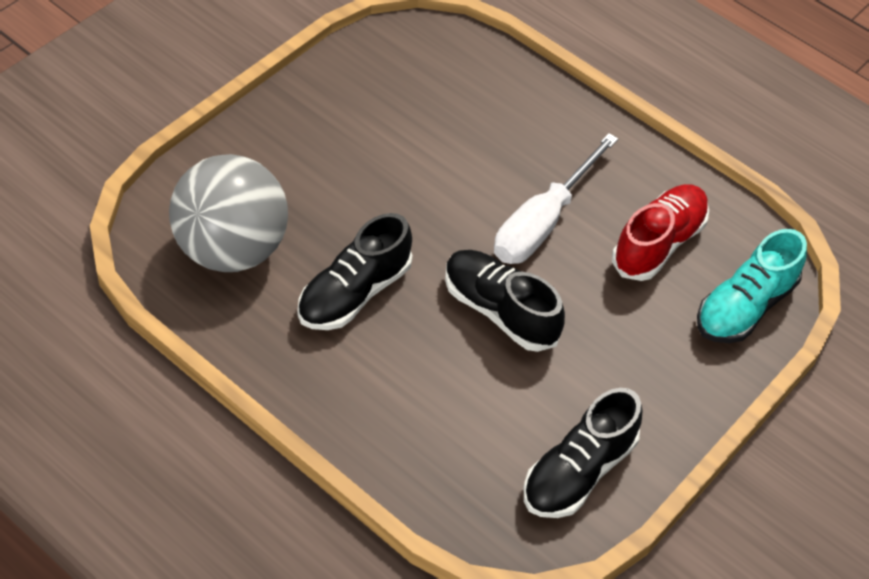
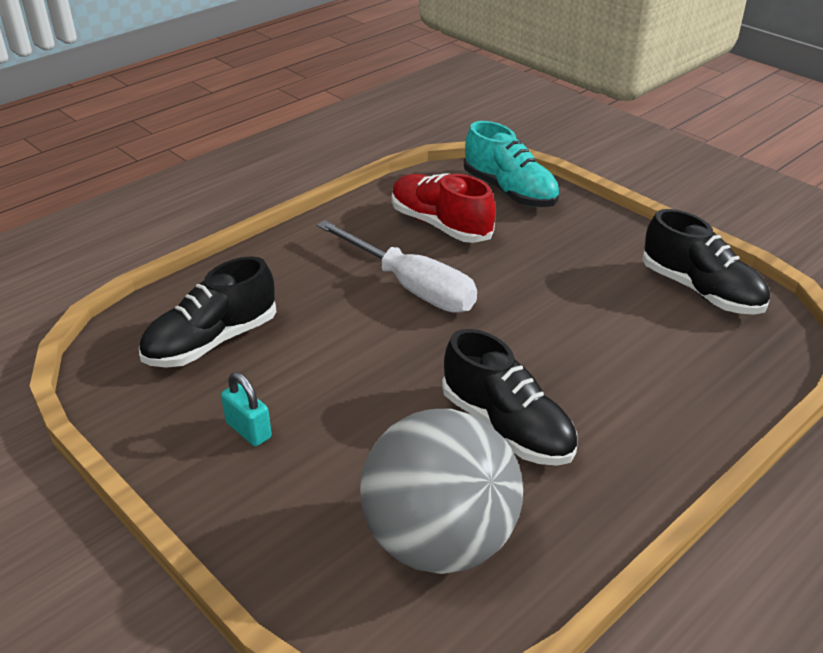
camera: 80 degrees left, 15 degrees down
black shoe [445,250,565,352] -> black shoe moved to [139,256,277,368]
none -> turquoise padlock [221,372,272,446]

